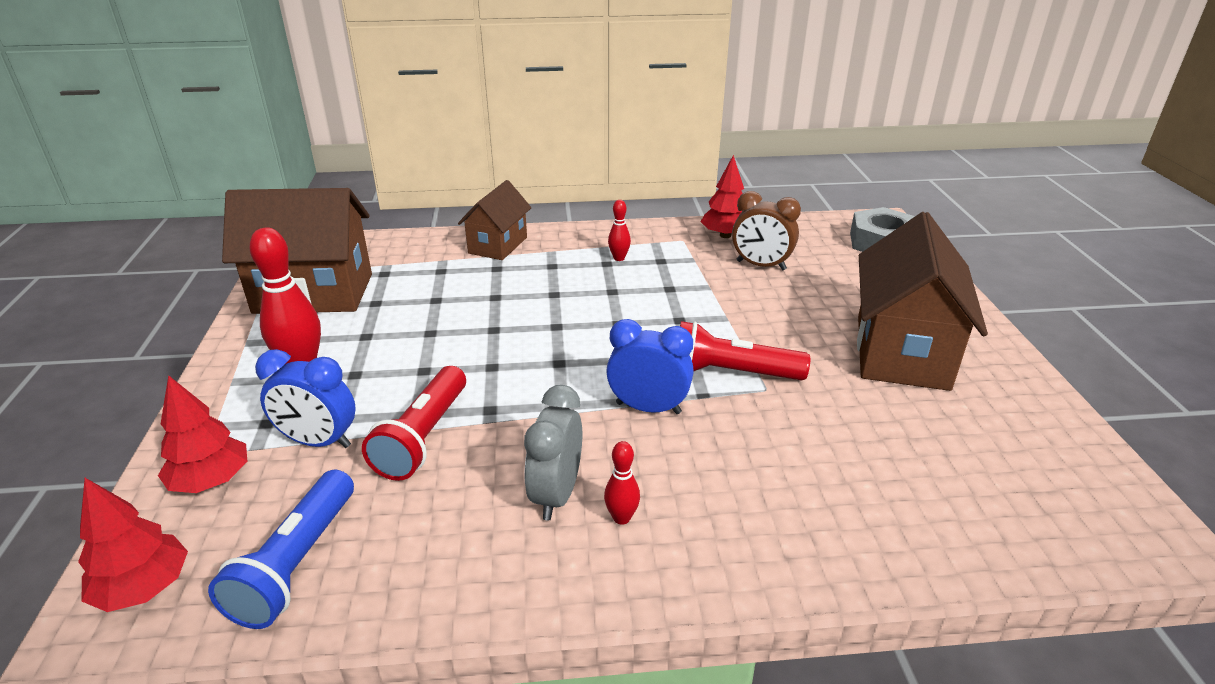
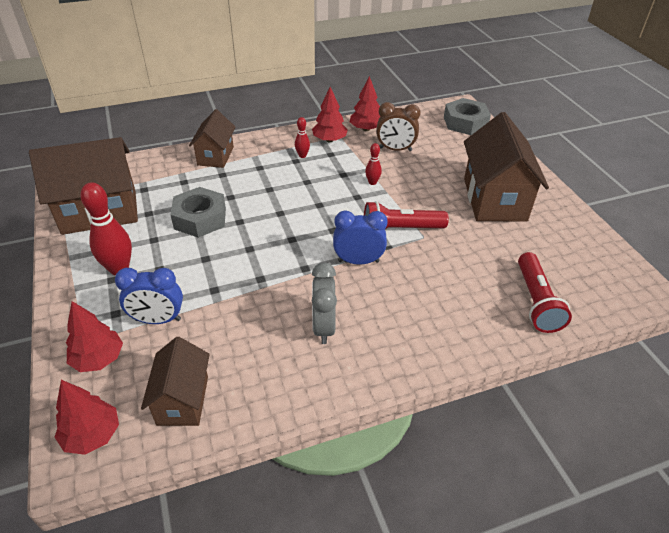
camera: 15 degrees left, 10 degrees up
blue flashlight [208,469,354,629] -> brown house [141,337,210,426]
red flashlight [362,366,466,481] -> red flashlight moved to [518,252,572,333]
red bowling pin [604,441,640,525] -> red bowling pin moved to [365,143,382,185]
none -> grey nut [170,187,226,238]
none -> red tree [312,87,348,142]

